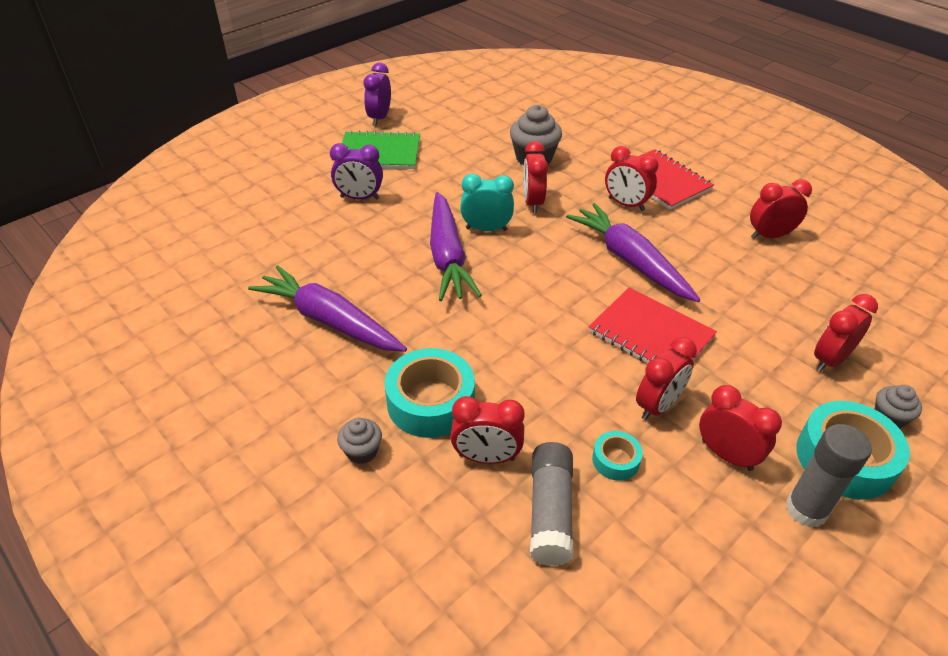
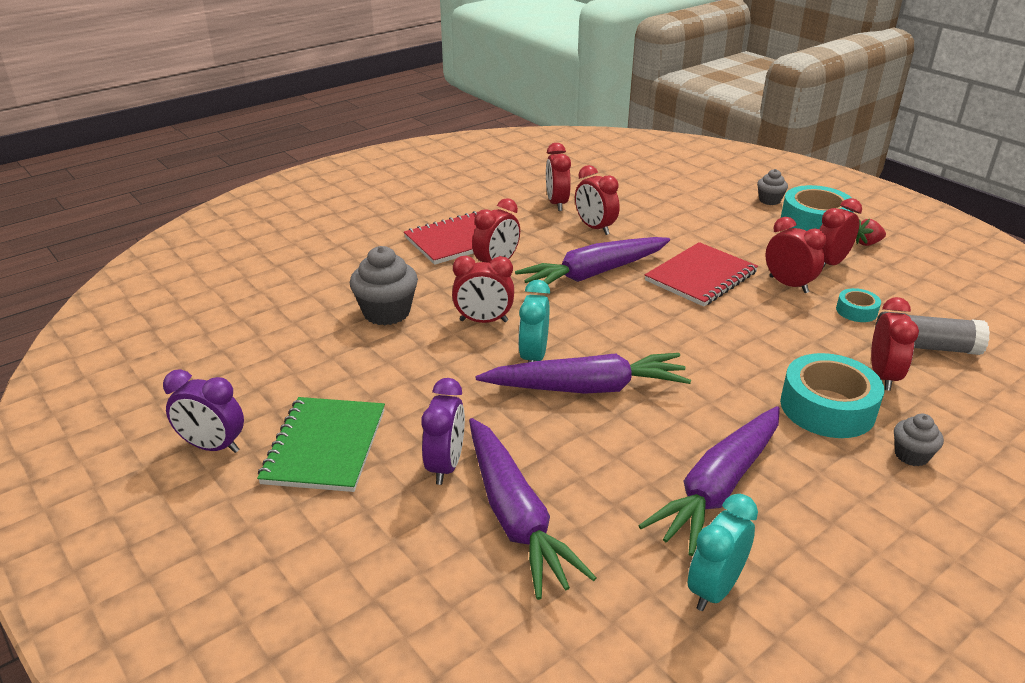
camera: 85 degrees left, 10 degrees down
grey glue stick [786,424,872,528] -> red strawberry [856,219,886,246]
red clock [814,294,878,372] -> red clock moved to [575,165,620,235]
none -> purple carrot [469,418,597,600]
none -> turquoise clock [688,494,758,611]

